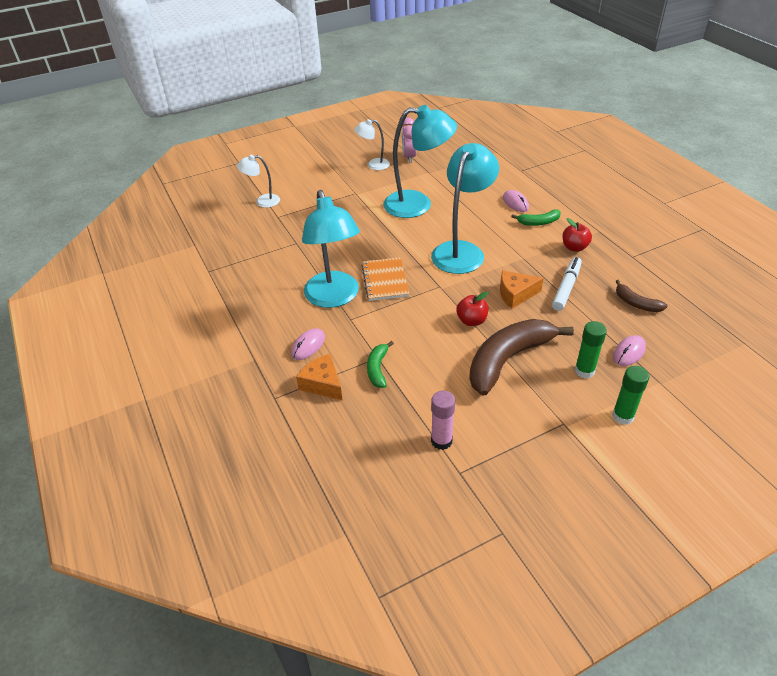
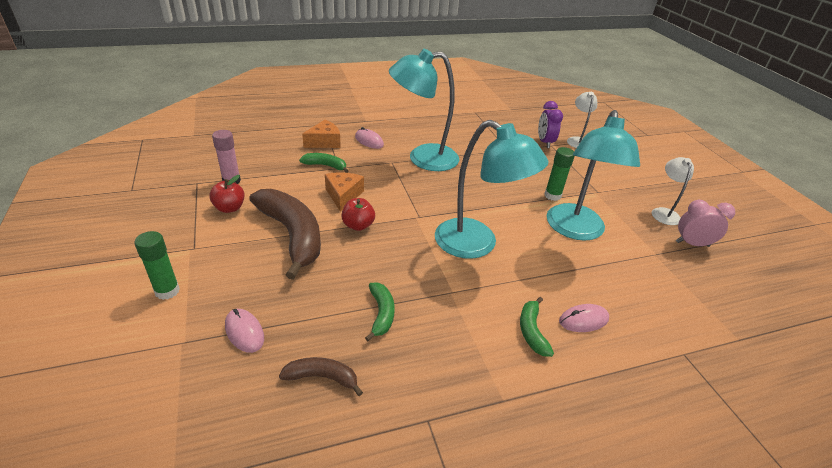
camera: 95 degrees right, 5 degrees down
orange notebook [361,257,409,301] -> none
orange cheese [500,270,544,309] -> orange cheese moved to [325,172,364,212]
white marker [552,257,582,311] -> green banana [365,282,394,341]
red apple [562,218,592,252] -> red apple moved to [209,175,245,213]
green glue stick [575,321,607,378] -> green glue stick moved to [545,147,575,201]
brown banana [616,280,668,312] -> brown banana turned 45 degrees clockwise [279,357,363,396]
none -> purple clock [538,101,563,148]

